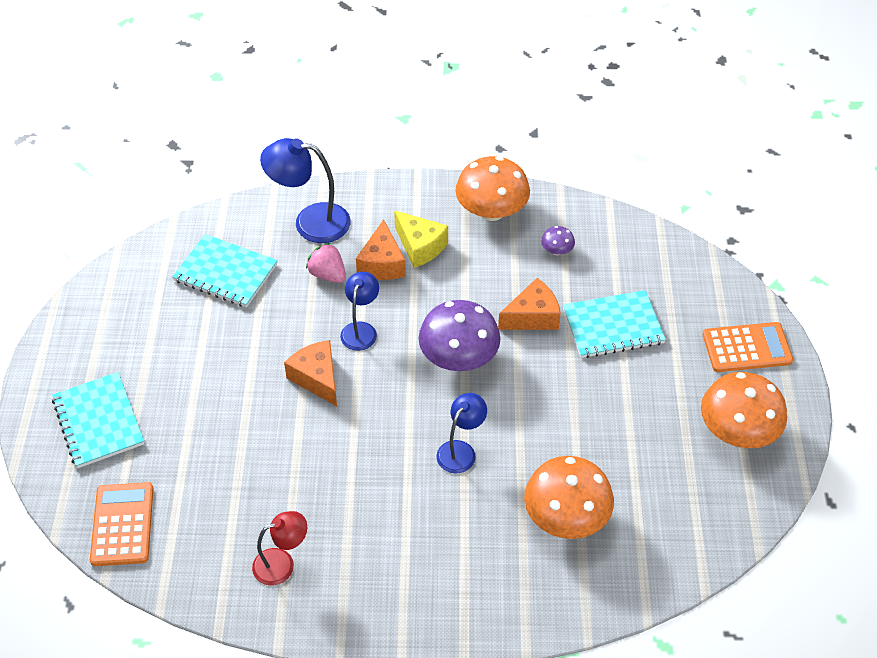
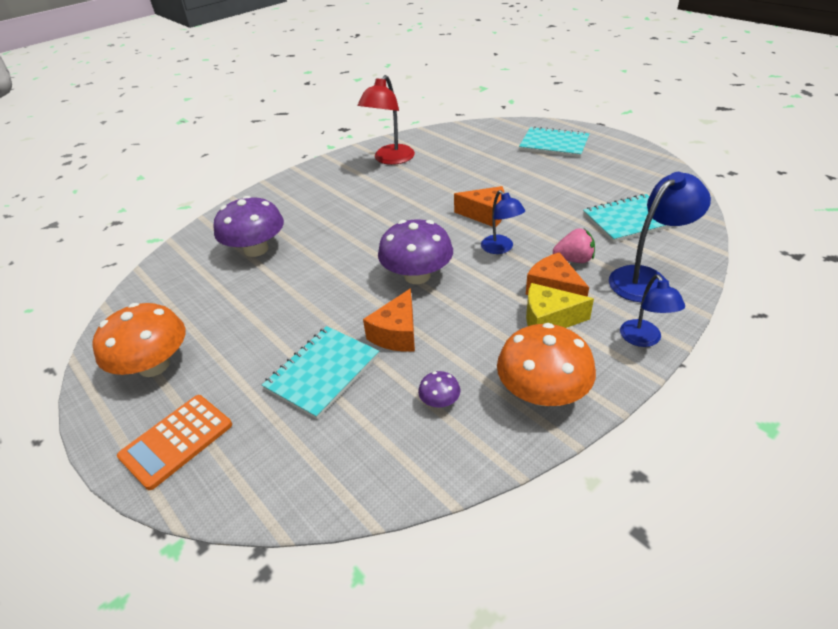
camera: 140 degrees right, 10 degrees down
orange calculator [90,482,154,566] -> none
red lamp [252,511,307,585] -> red lamp [358,75,415,165], size x1.61
blue lamp [436,393,487,473] -> blue lamp moved to [620,274,685,347]
orange mushroom [524,456,614,539] -> purple mushroom [213,196,284,257]

